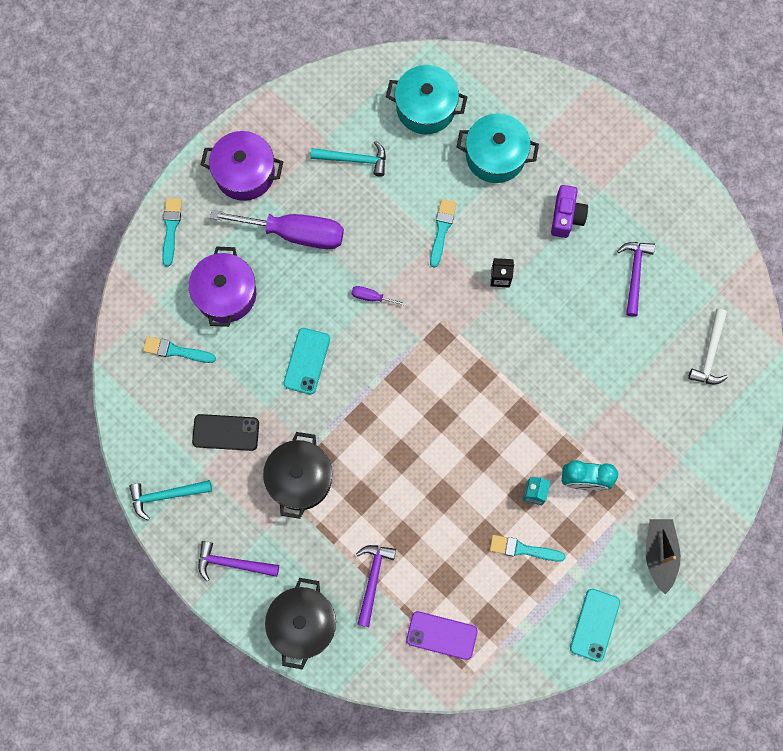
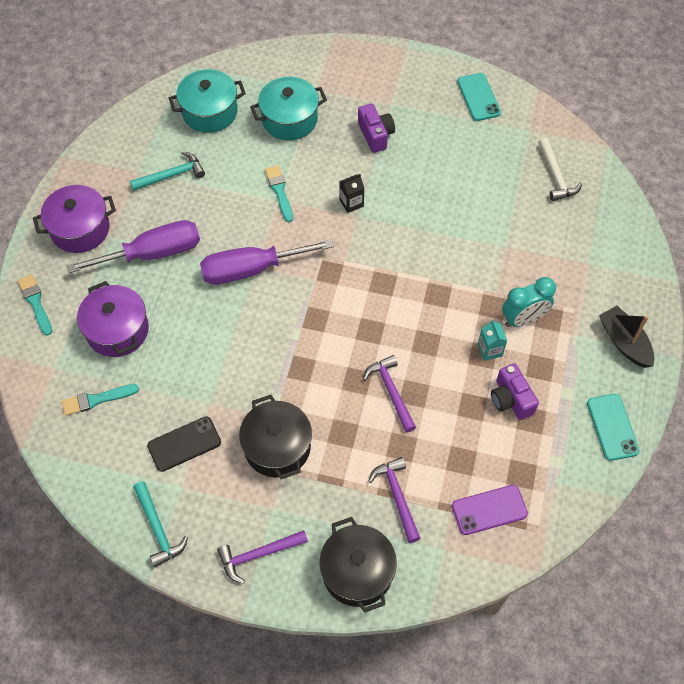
camera: 30 degrees left, 15 degrees down
turquoise hammer [129,480,212,520] -> turquoise hammer turned 75 degrees counterclockwise [133,481,188,567]
turquoise phone [283,328,330,394] -> turquoise phone moved to [457,73,501,121]
purple screwdriver [352,286,406,306] -> purple screwdriver [200,239,334,285], size x2.45
turquoise brush [490,535,566,562] -> purple camera [491,363,539,420]
purple hammer [617,242,655,317] -> purple hammer moved to [363,355,416,433]

